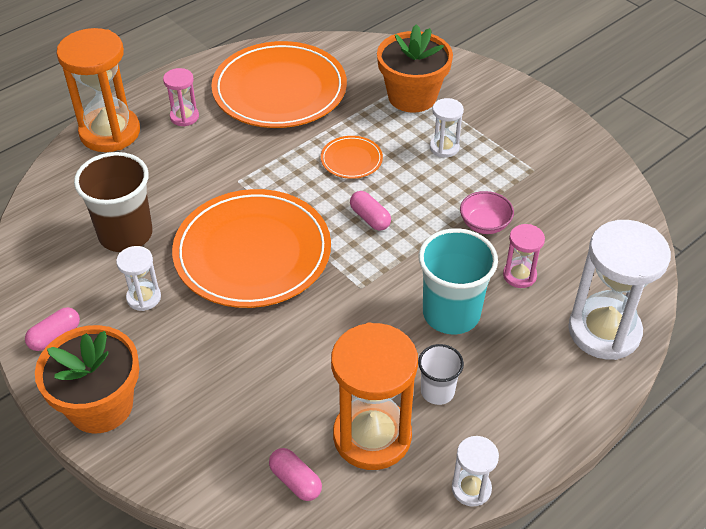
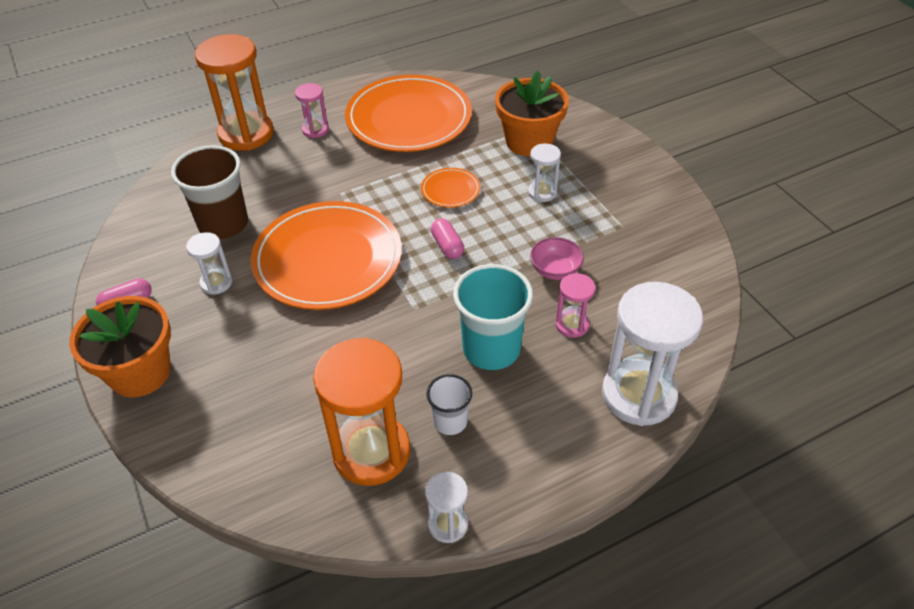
camera: 15 degrees right, 0 degrees up
pink capsule [269,448,322,501] -> none

